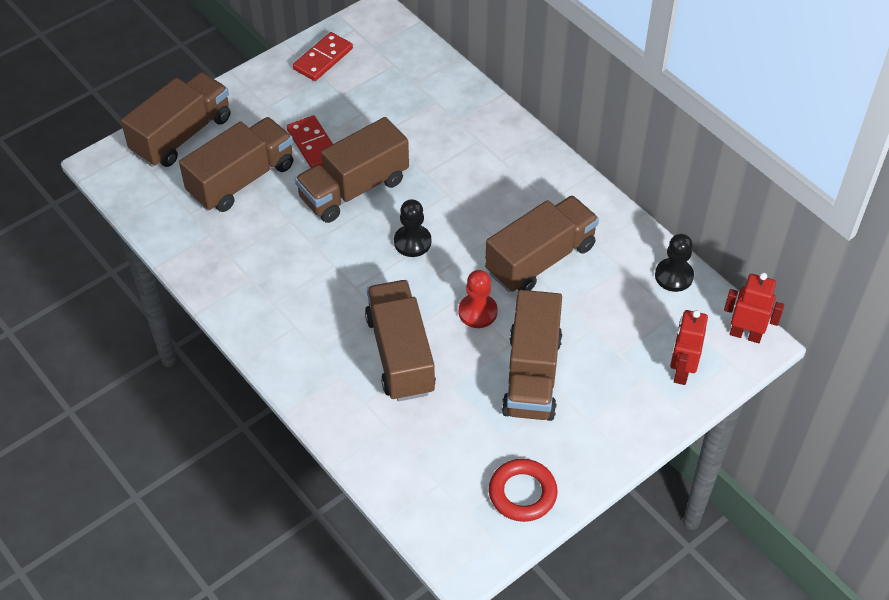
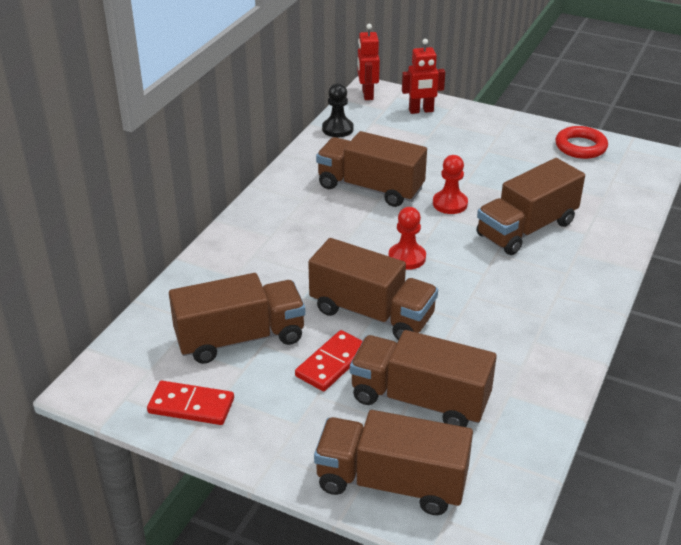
camera: 115 degrees left, 15 degrees down
black pawn [394,199,431,257] -> red pawn [389,207,426,270]
brown truck [502,290,562,421] -> brown truck moved to [169,273,306,364]

